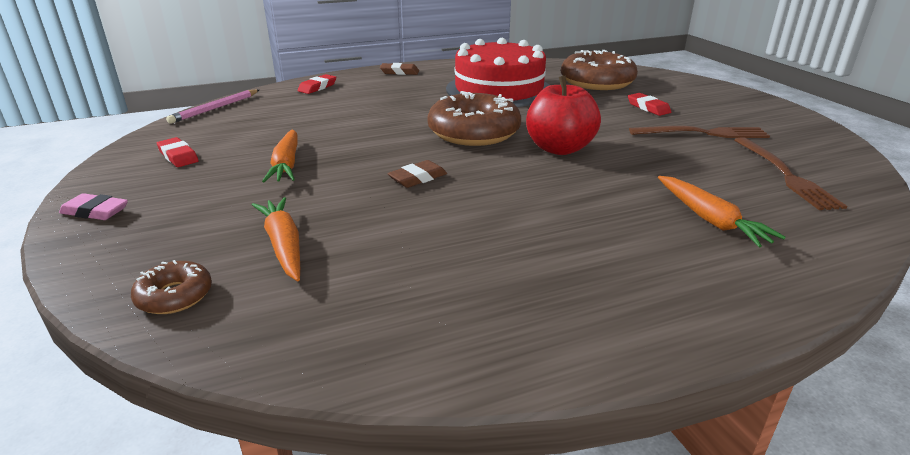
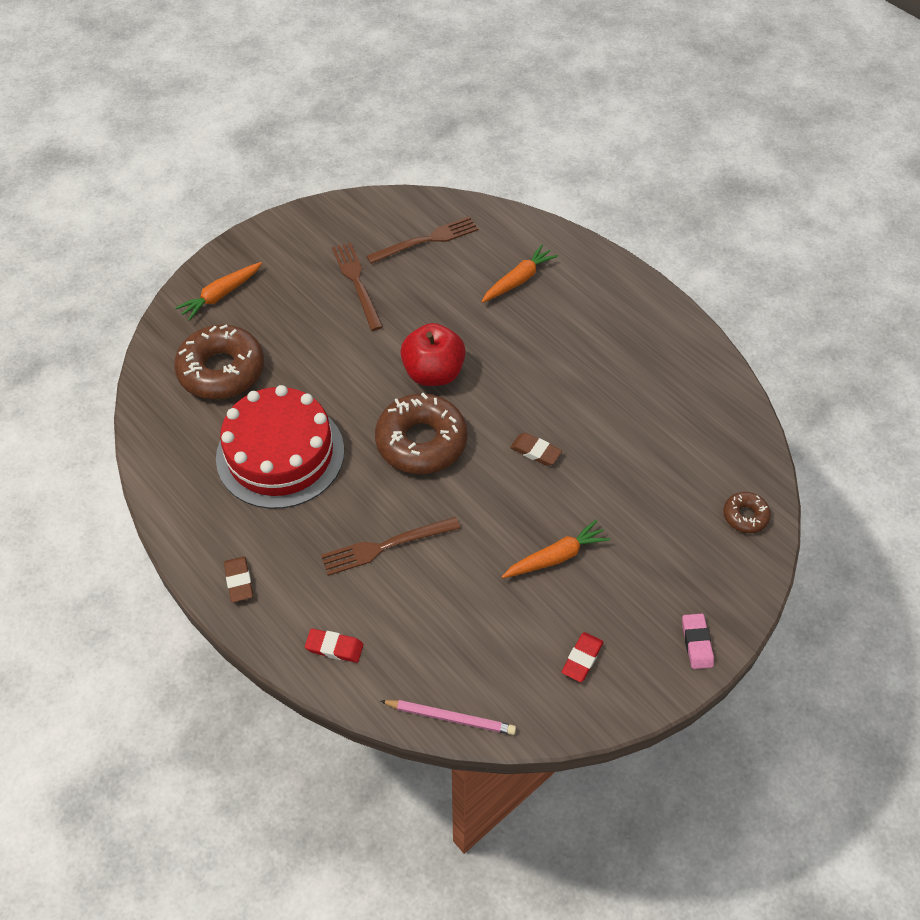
camera: 110 degrees left, 25 degrees up
orange carrot [252,197,300,281] -> orange carrot moved to [175,262,262,321]
red eraser [628,93,671,116] -> none
none -> brown fork [321,517,460,576]

